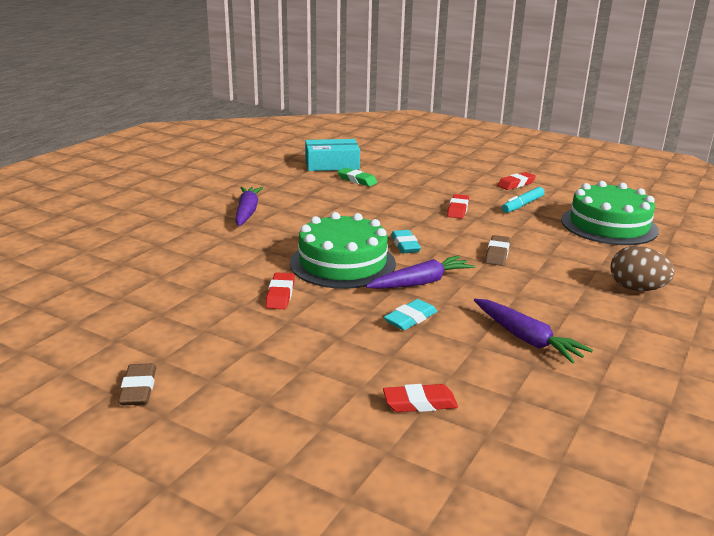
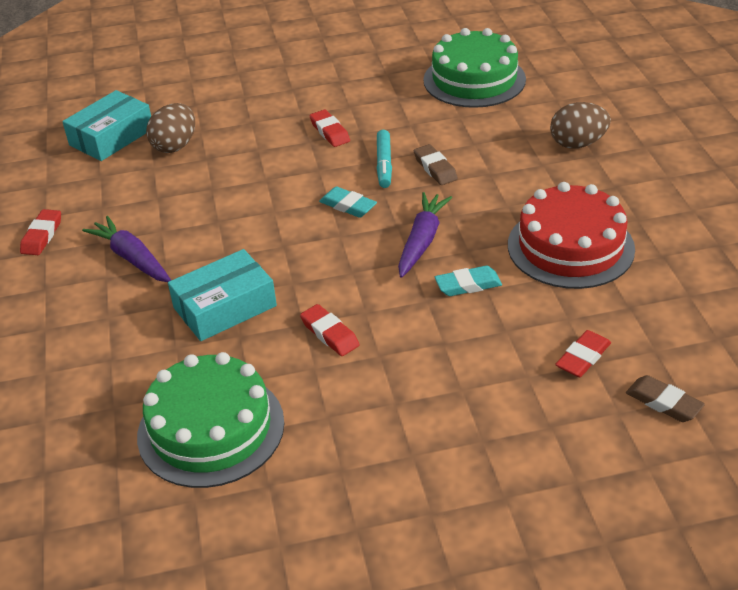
camera: 40 degrees left, 15 degrees up
brown eraser [118,363,156,406] -> brown eraser moved to [626,375,705,422]
green cake [290,212,396,289] -> green cake moved to [137,352,284,488]
green eraser [337,168,378,187] -> brown egg [146,103,195,153]
turquoise eraser [384,299,437,330] -> turquoise eraser turned 75 degrees clockwise [435,266,502,296]
purple carrot [474,299,593,364] -> red cake [508,182,635,289]
red eraser [497,172,536,190] -> red eraser moved to [20,209,61,255]
turquoise marker [502,187,544,213] -> turquoise marker moved to [377,130,392,188]
none -> turquoise box [168,249,277,341]

